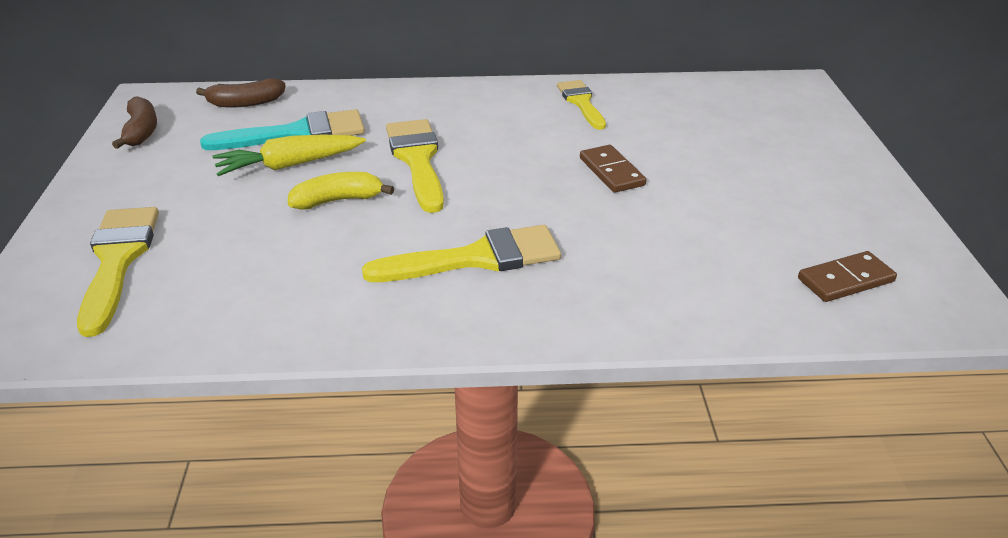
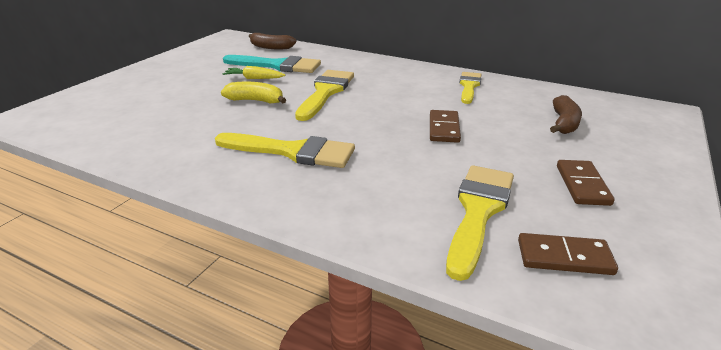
camera: 30 degrees right, 5 degrees down
yellow brush [77,207,159,337] -> yellow brush moved to [446,165,514,281]
brown banana [112,96,157,149] -> brown banana moved to [550,95,582,134]
yellow carrot [213,135,366,176] -> yellow carrot [223,66,285,79], size x0.65
none -> brown domino [557,160,615,206]

